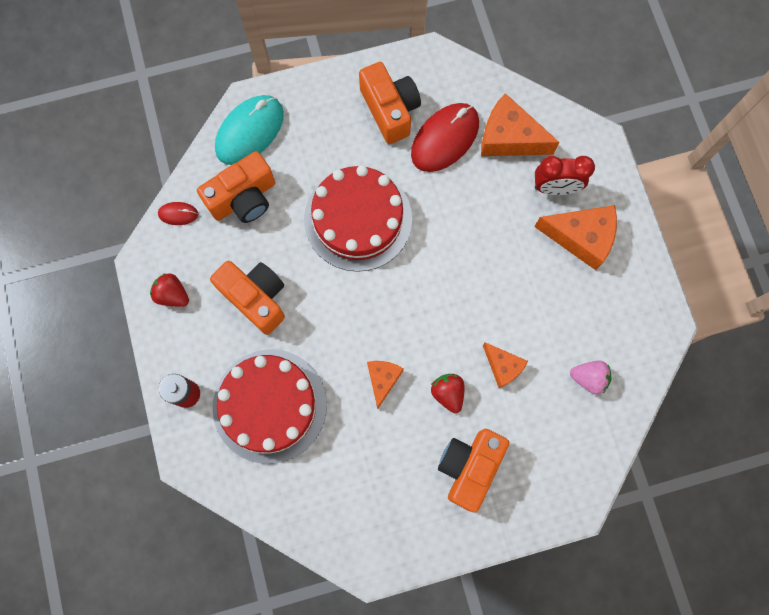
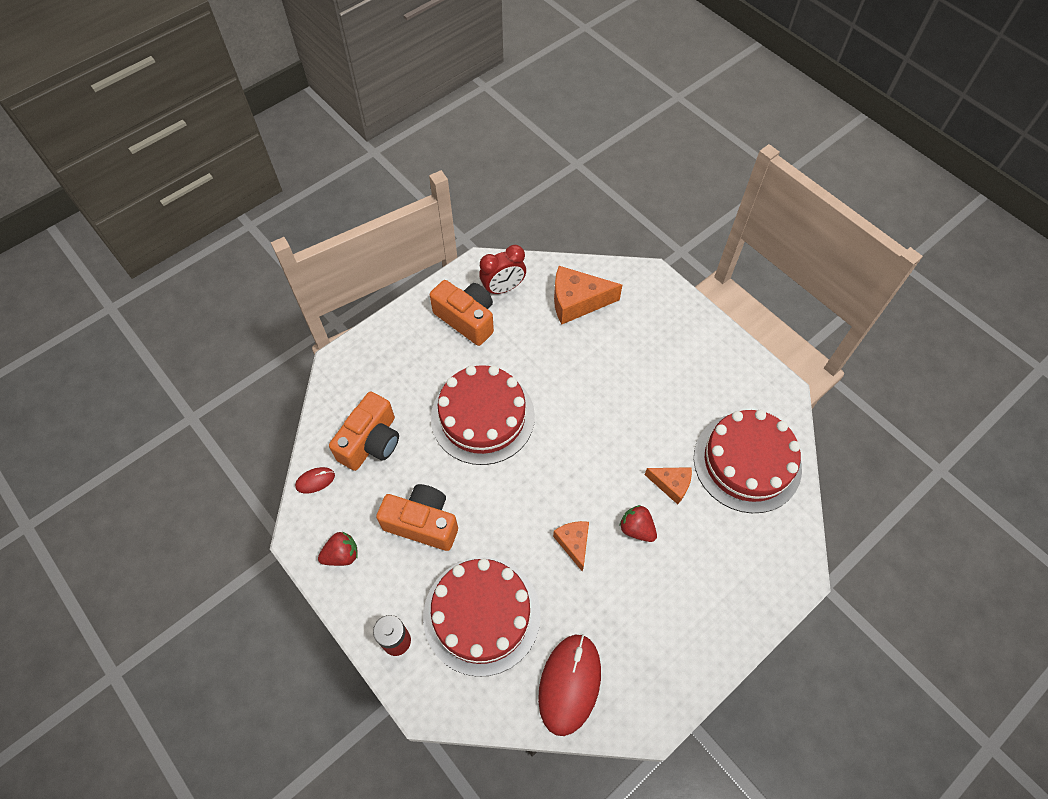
camera: 25 degrees left, 15 degrees down
red strawberry [150,273,189,307] -> red strawberry turned 150 degrees clockwise [318,532,358,566]
turquoise mouse [215,95,284,165] -> none
red mouse [411,103,479,172] -> red mouse moved to [538,634,601,736]
orange camera [438,429,509,513] -> none
orange cheese [534,205,617,270] -> none
red clock [535,156,595,195] -> red clock moved to [479,245,526,294]
pink strawberry [570,360,612,395] -> red cake [694,410,802,513]

